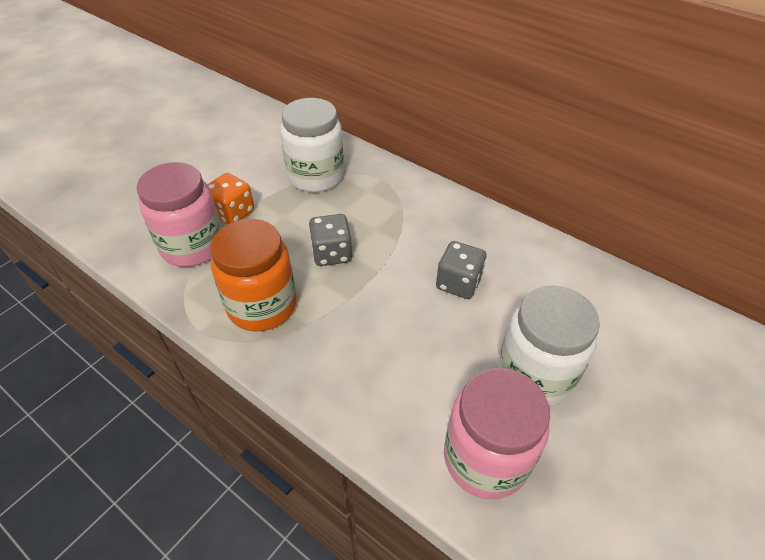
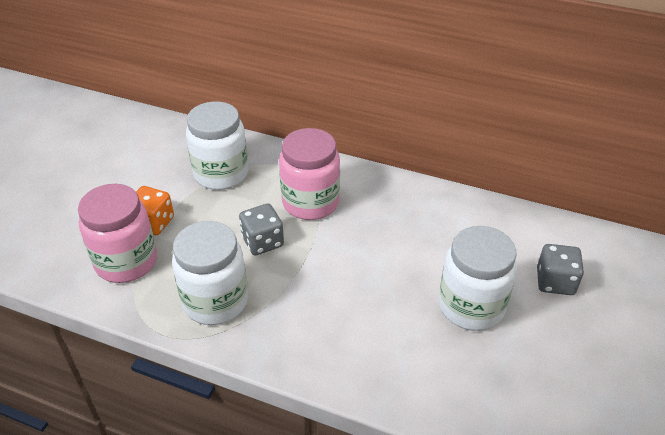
camera: 15 degrees left, 5 degrees down
orange jar [210,219,297,331] -> white jar [172,221,248,325]
grey dice [436,241,487,299] -> grey dice moved to [537,244,584,295]
pink jar [444,368,550,499] -> pink jar moved to [279,128,340,220]

